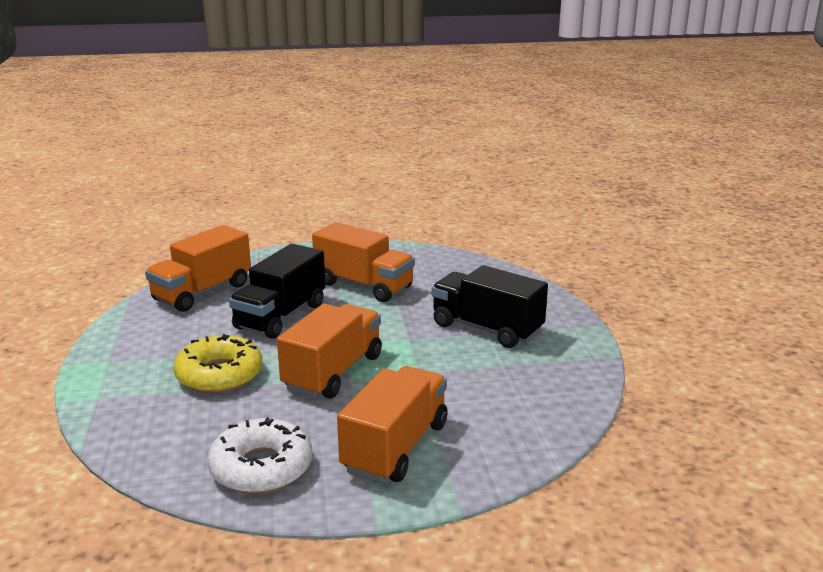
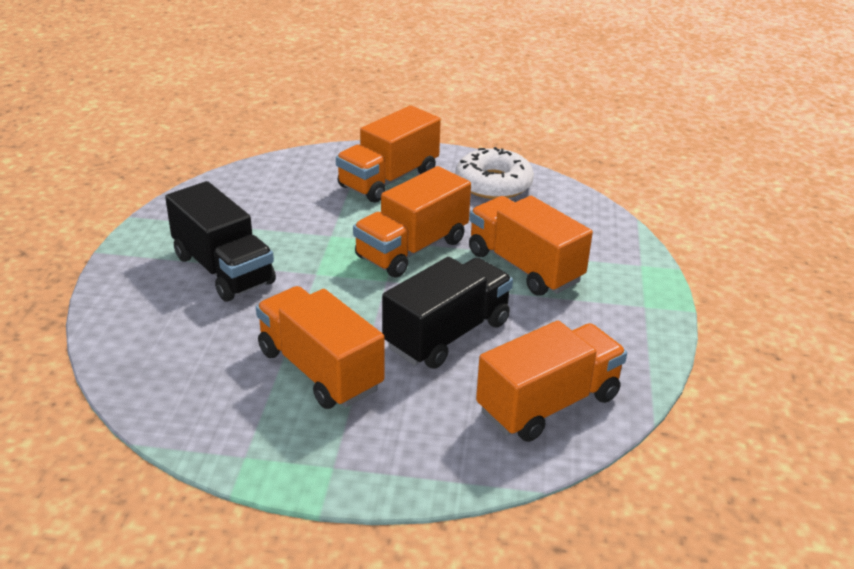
camera: 165 degrees left, 10 degrees up
yellow donut [173,334,262,393] -> orange truck [469,196,593,296]

